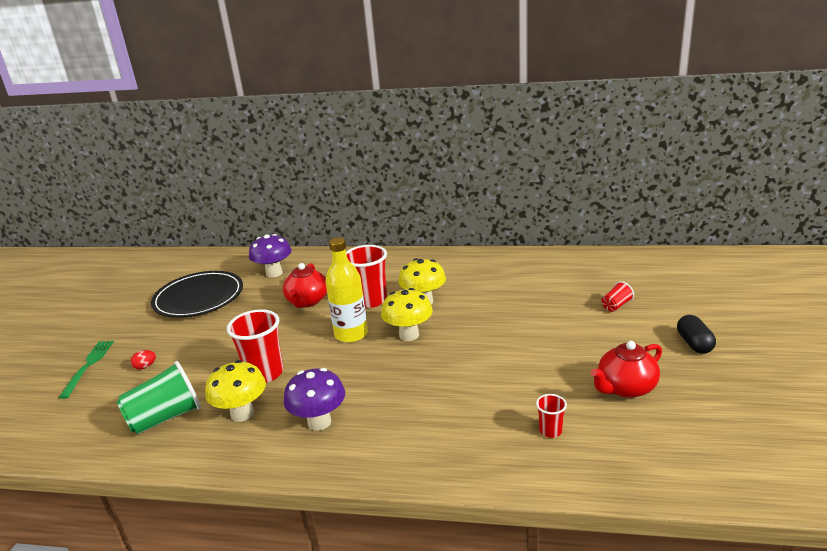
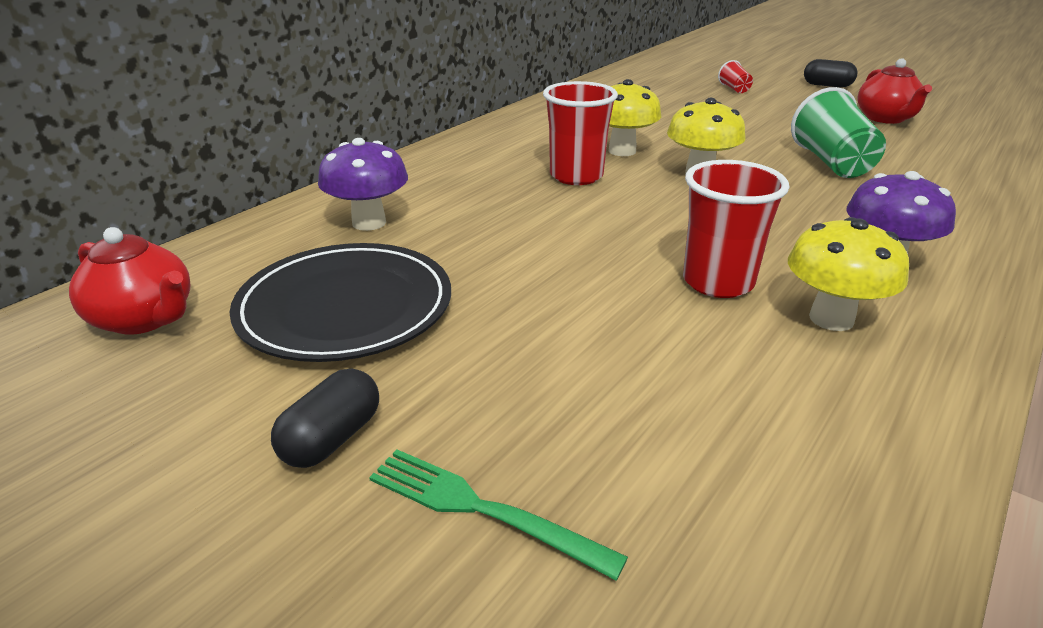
camera: 65 degrees left, 5 degrees up
green cup [117,361,201,434] -> green cup moved to [791,87,886,178]
red egg [131,350,156,370] -> none
red teapot [283,263,327,308] -> red teapot moved to [69,227,191,335]
yellow bottle [325,237,368,343] -> none
red cup [536,394,567,438] -> none
none -> black capsule [271,369,379,468]

